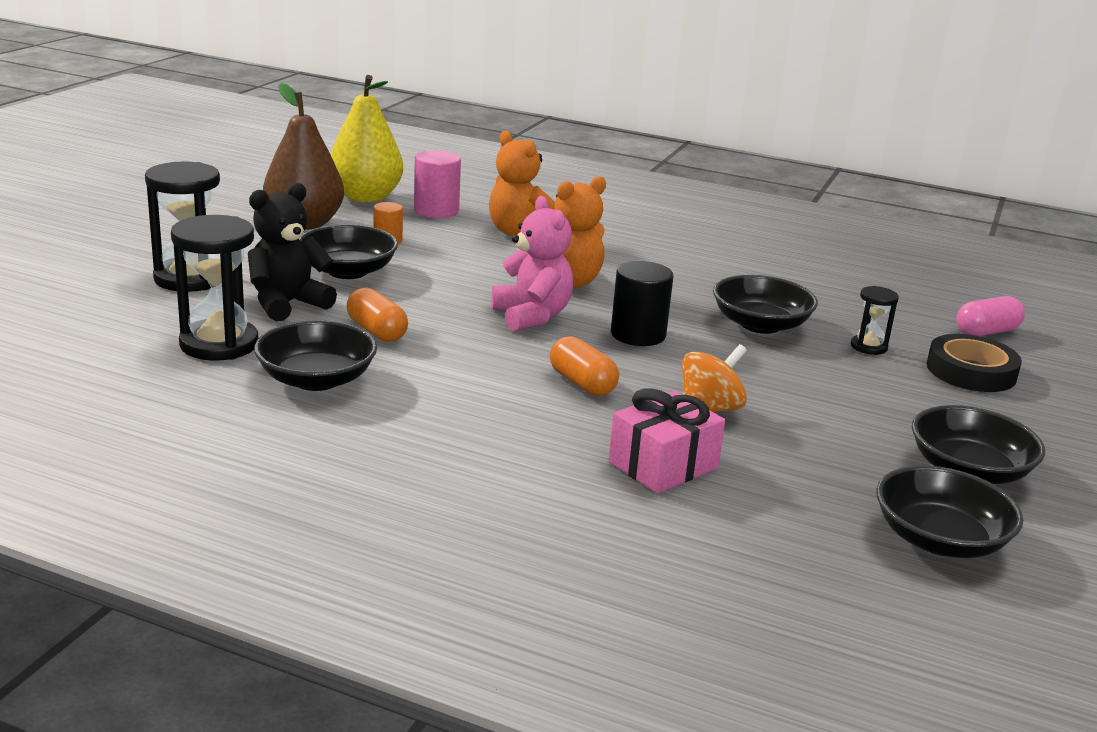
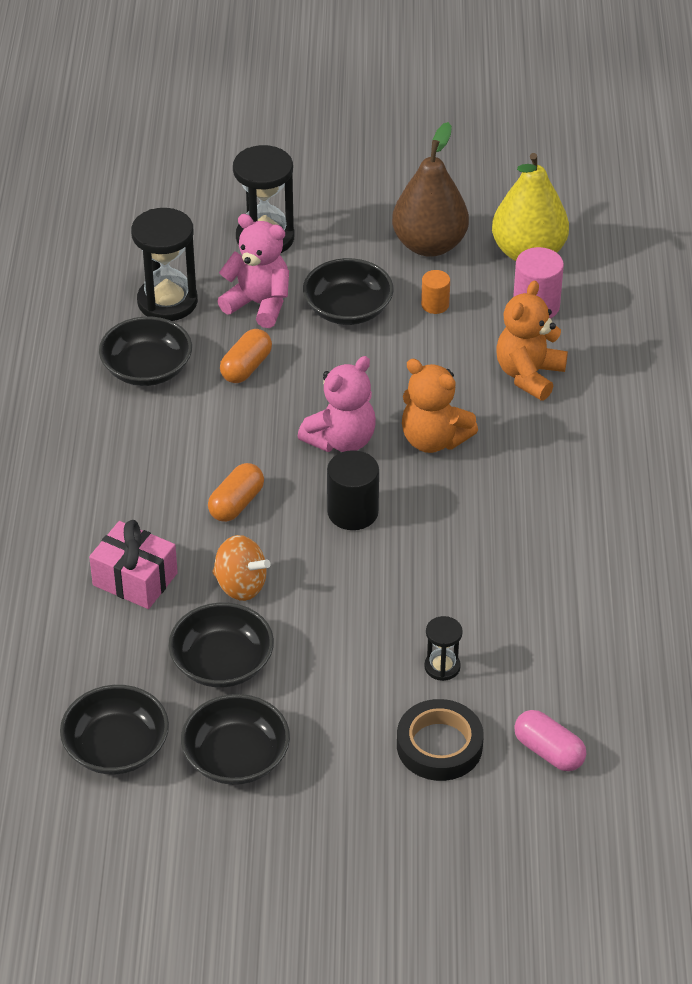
camera: 70 degrees right, 20 degrees up
black teddy bear [248,183,337,321] -> pink teddy bear [217,214,289,328]
black bowl [713,275,818,334] -> black bowl moved to [168,603,274,687]

